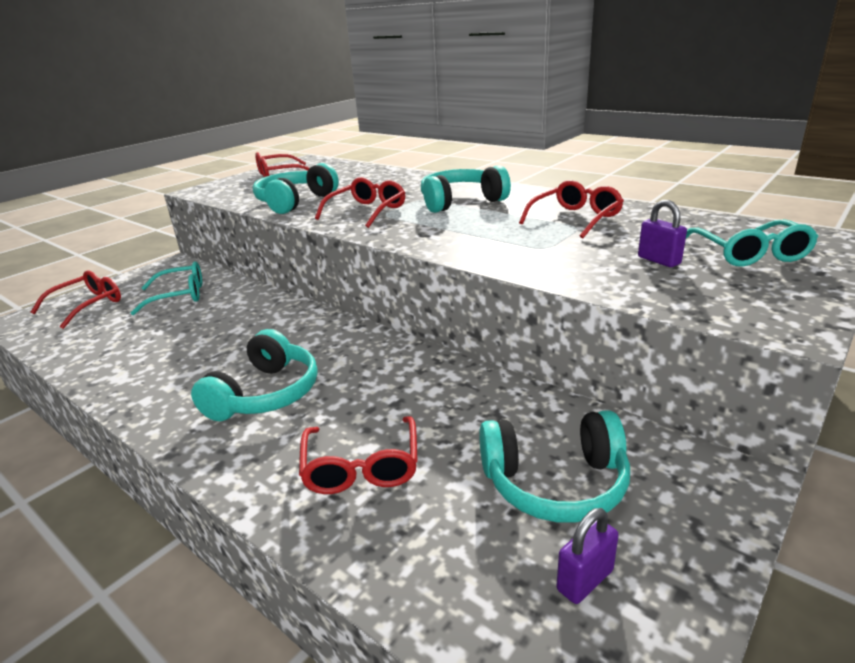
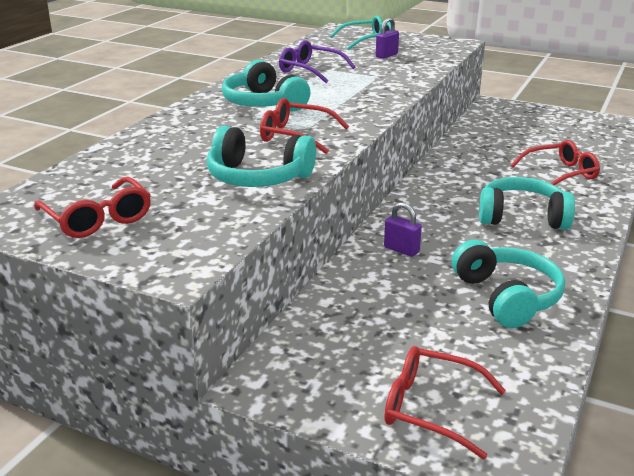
camera: 105 degrees left, 0 degrees up
turquoise glasses [131,261,202,315] -> none
turquoise headphones [479,410,630,523] -> turquoise headphones moved to [452,240,565,328]
red glasses [519,180,624,238] -> purple glasses [279,40,356,83]
purple padlock [556,508,619,604] -> purple padlock moved to [384,202,422,257]

